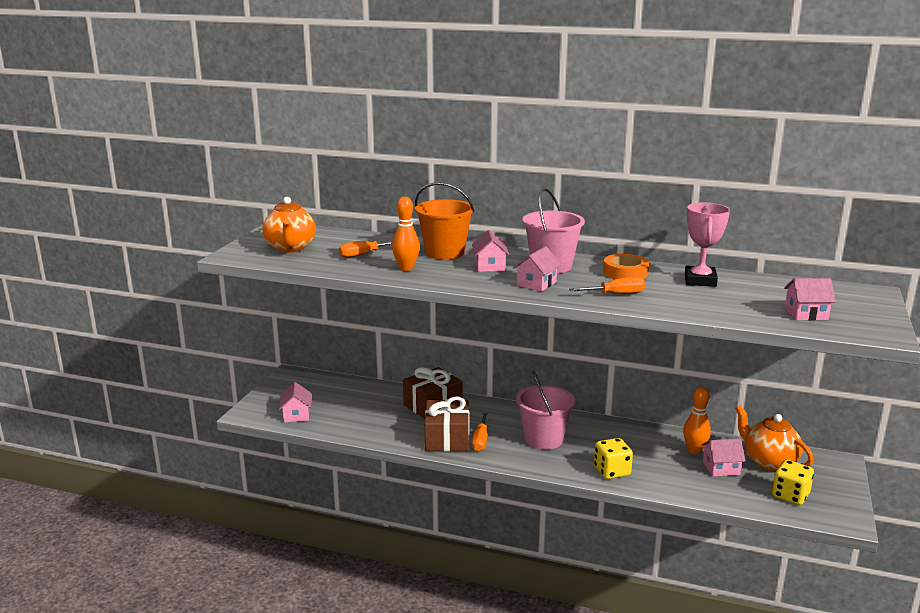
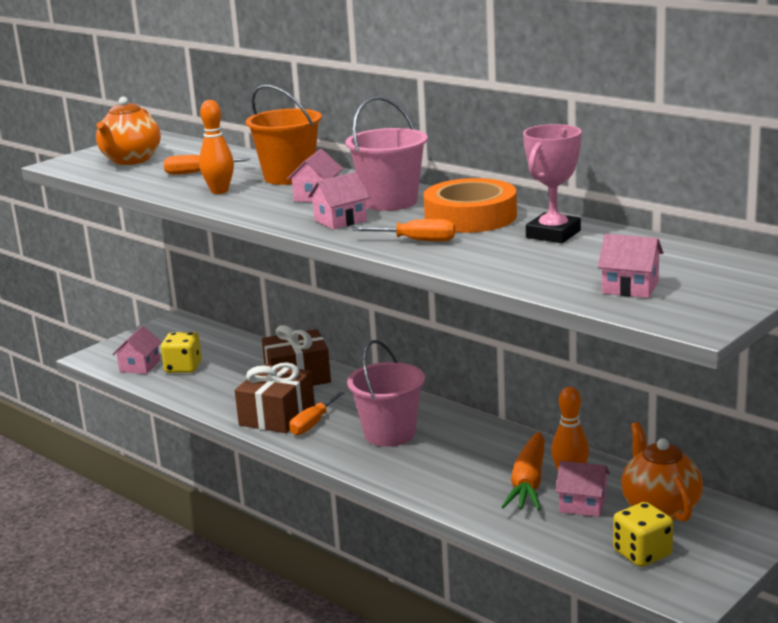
camera: 25 degrees right, 0 degrees up
yellow dice [594,438,633,479] -> yellow dice moved to [161,332,202,373]
orange tape [603,254,649,279] -> orange tape [423,178,517,233], size x1.52
none -> orange carrot [502,432,545,511]

